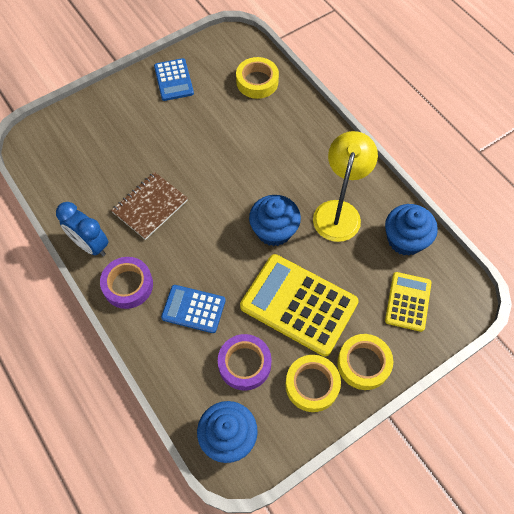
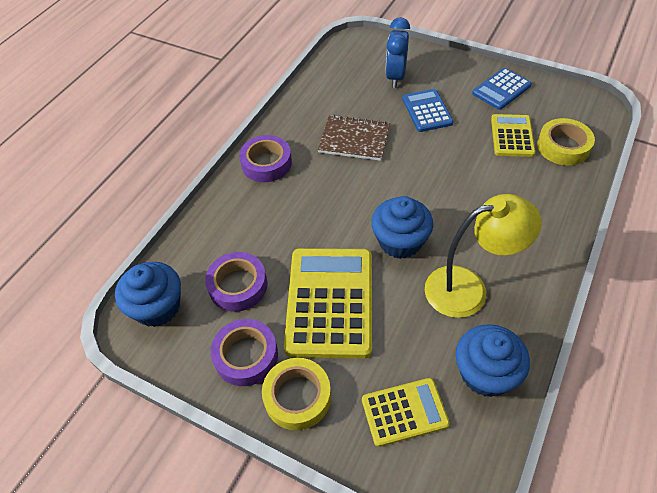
camera: 65 degrees right, 10 degrees down
blue clock [56,202,108,256] -> blue clock moved to [386,17,410,88]
blue calculator [161,285,226,333] -> blue calculator moved to [402,89,453,132]
yellow tape [285,355,341,412] -> purple tape [211,319,278,386]
none -> yellow calculator [491,114,535,157]

